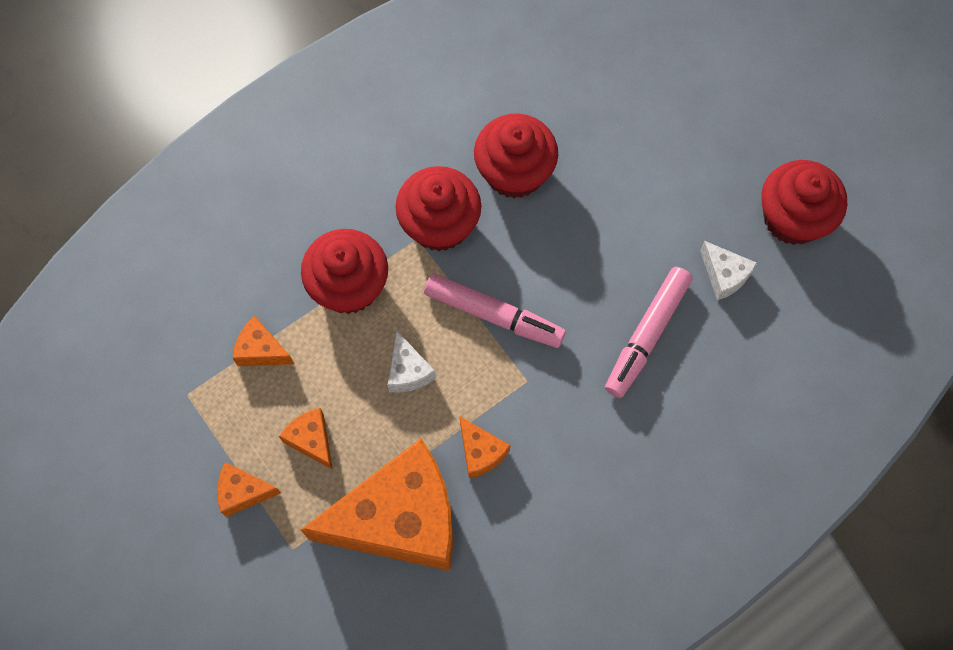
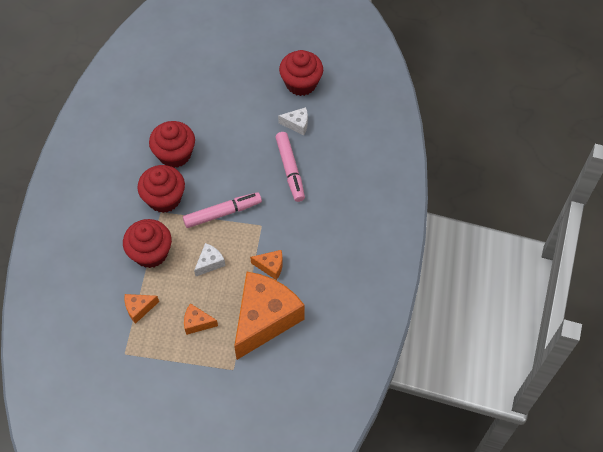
camera: 45 degrees left, 10 degrees down
orange cheese [217,462,281,517] -> none
white cheese [388,330,436,393] -> white cheese turned 75 degrees counterclockwise [194,243,225,276]

